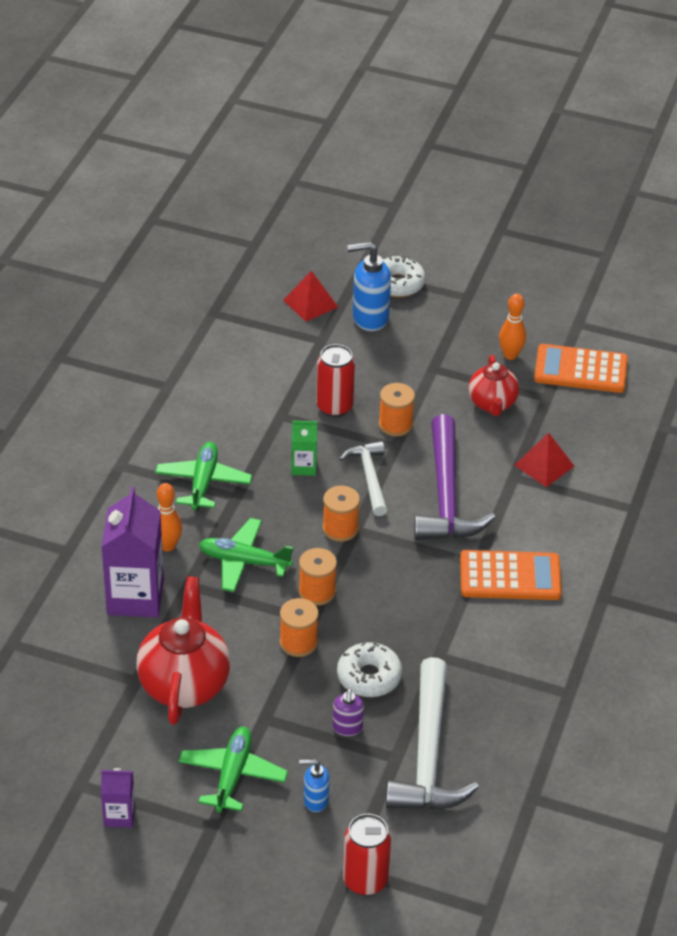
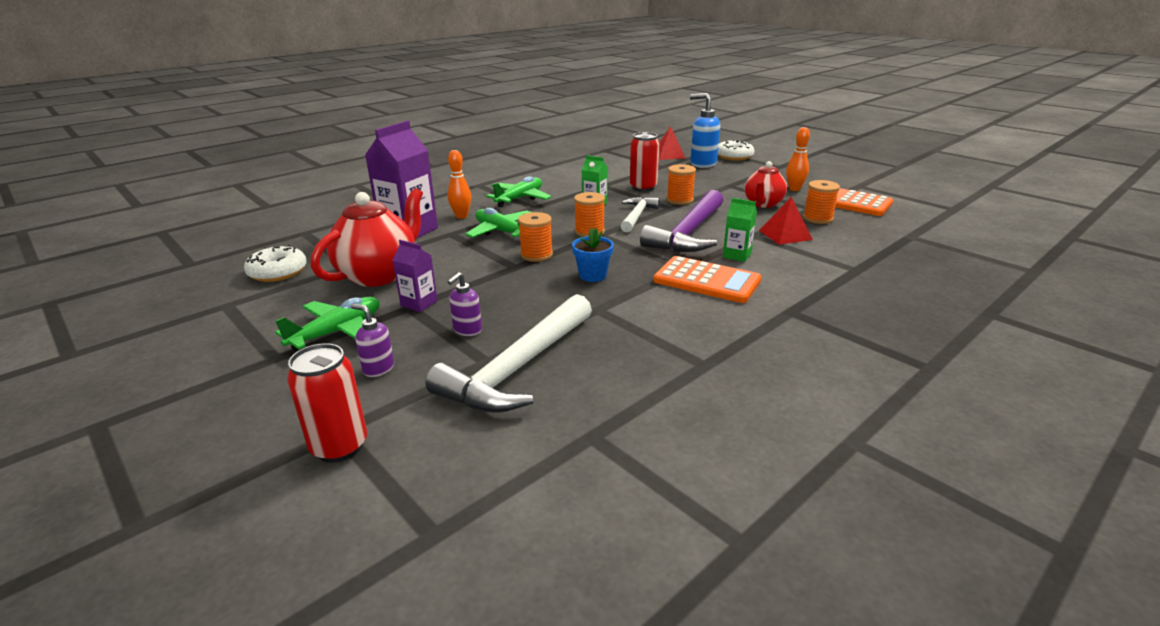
camera: 30 degrees right, 15 degrees down
purple carton [101,768,135,828] -> purple carton moved to [393,240,438,312]
orange spool [280,598,319,657] -> orange spool moved to [803,180,840,224]
blue soap dispenser [299,759,330,812] -> purple soap dispenser [351,304,394,377]
white donut [337,641,402,697] -> white donut moved to [244,245,307,282]
none -> blue flower pot [572,228,614,282]
none -> green carton [723,198,757,262]

